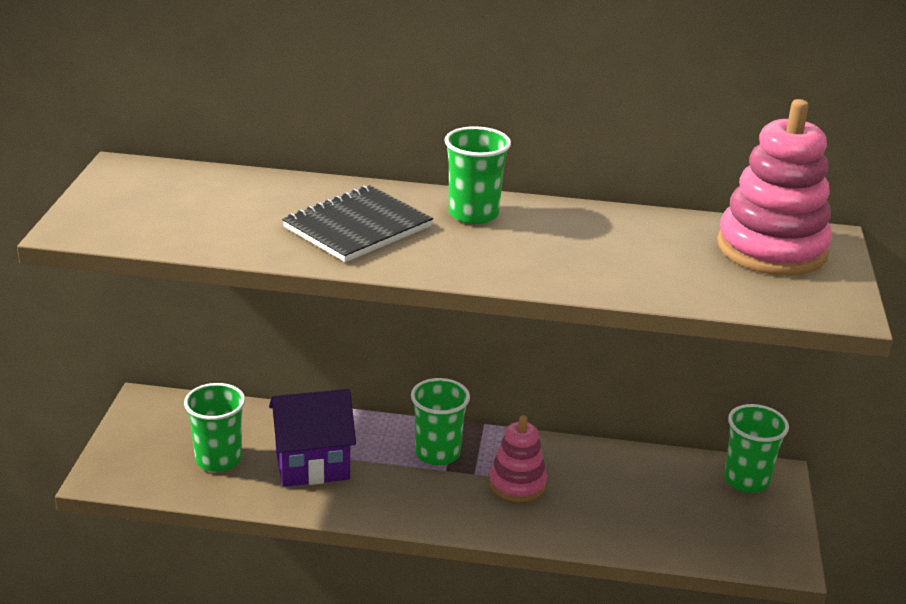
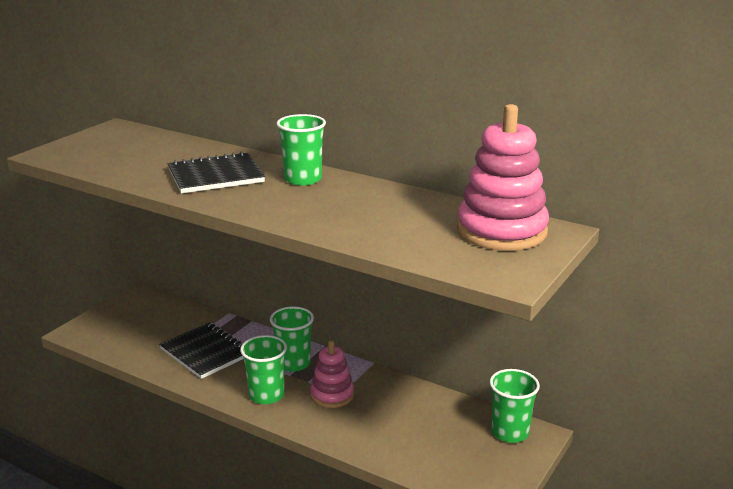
camera: 25 degrees right, 5 degrees down
green cup [184,383,245,472] -> green cup moved to [240,335,287,404]
purple house [269,389,356,487] -> black notebook [159,322,244,379]

